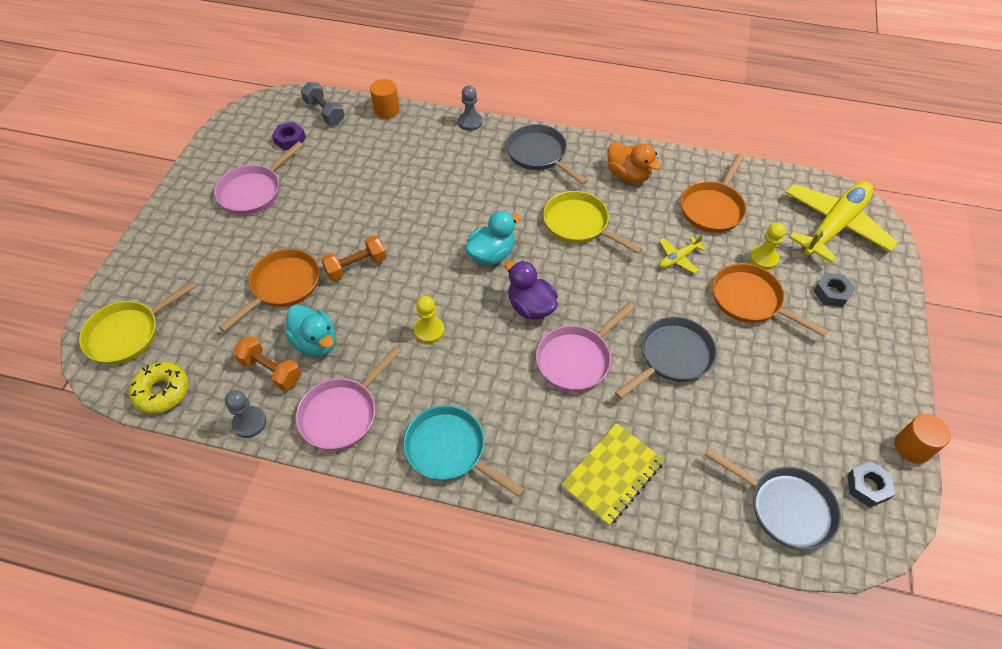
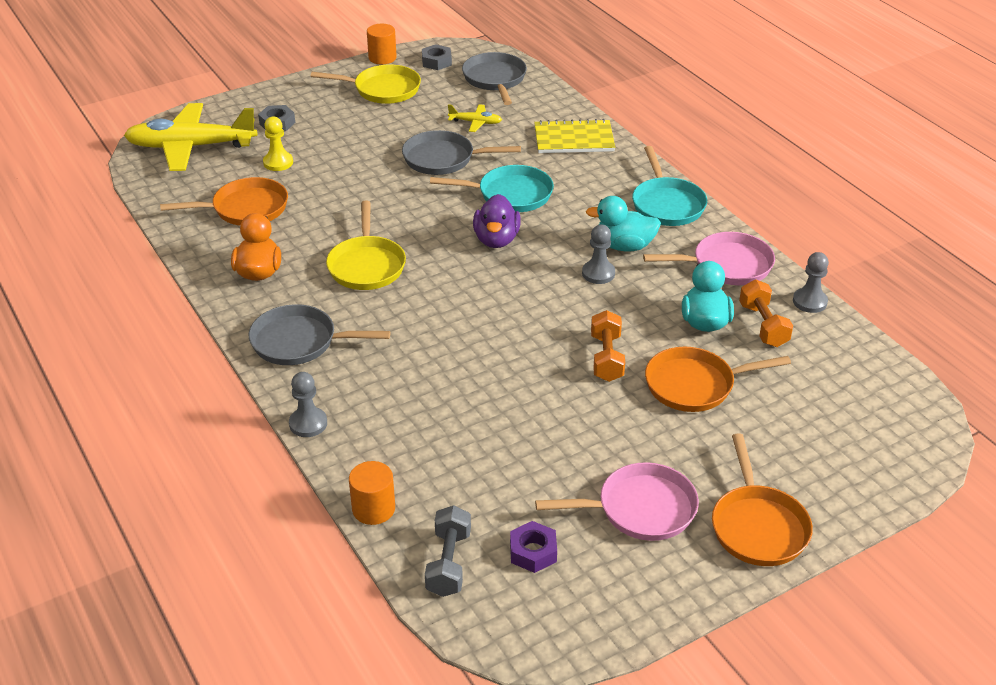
camera: 135 degrees left, 15 degrees down
yellow pan [79,281,197,365] -> yellow pan moved to [311,65,421,104]
yellow donut [129,362,189,414] -> none
orange dumbbell [321,235,387,281] -> orange dumbbell turned 75 degrees clockwise [591,310,625,382]
yellow pawn [414,296,444,343] -> grey pawn [582,225,615,284]
turquoise duck [465,210,521,265] -> turquoise duck moved to [586,196,661,251]
grey pan [506,124,588,185] -> grey pan turned 90 degrees clockwise [249,304,391,365]
pink pan [536,302,635,392] -> turquoise pan [430,165,554,212]
yellow plane [659,234,706,273] -> yellow plane moved to [448,104,502,132]
orange pan [712,263,828,337] -> orange pan moved to [712,433,813,566]

